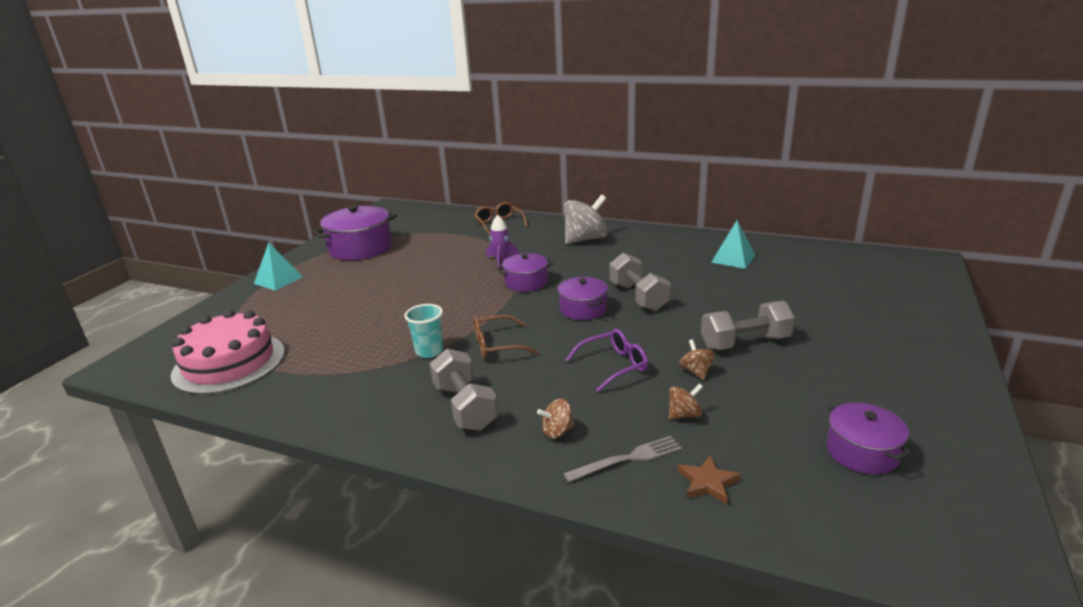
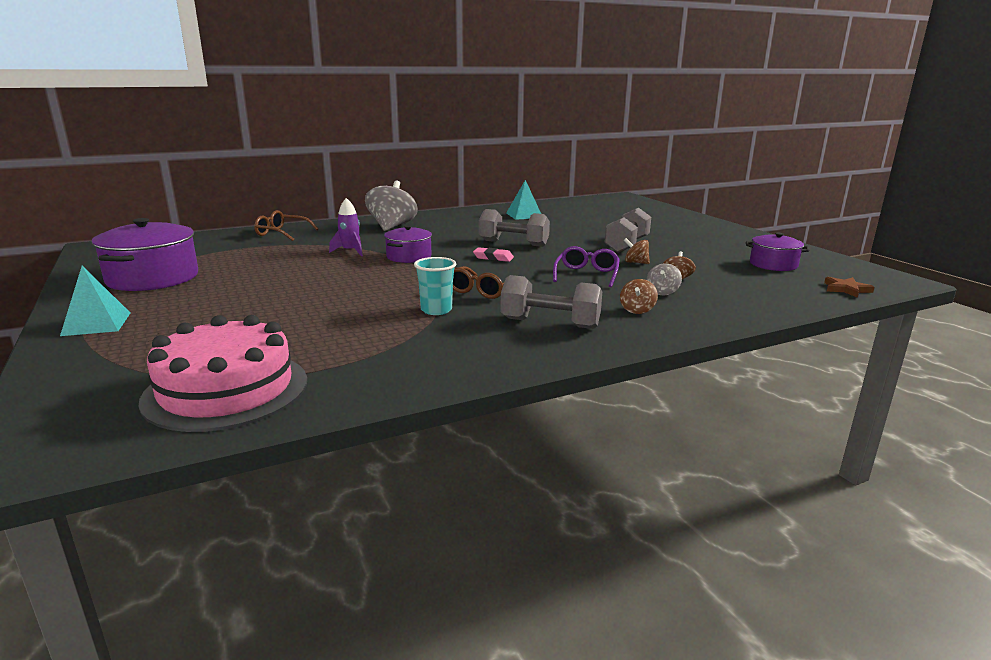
camera: 50 degrees left, 5 degrees down
purple pot [558,277,608,320] -> pink eraser [473,247,514,262]
grey fork [564,436,682,482] -> none
brown star [677,456,741,504] -> brown star moved to [824,277,875,298]
none -> grey spinning top [647,263,682,295]

